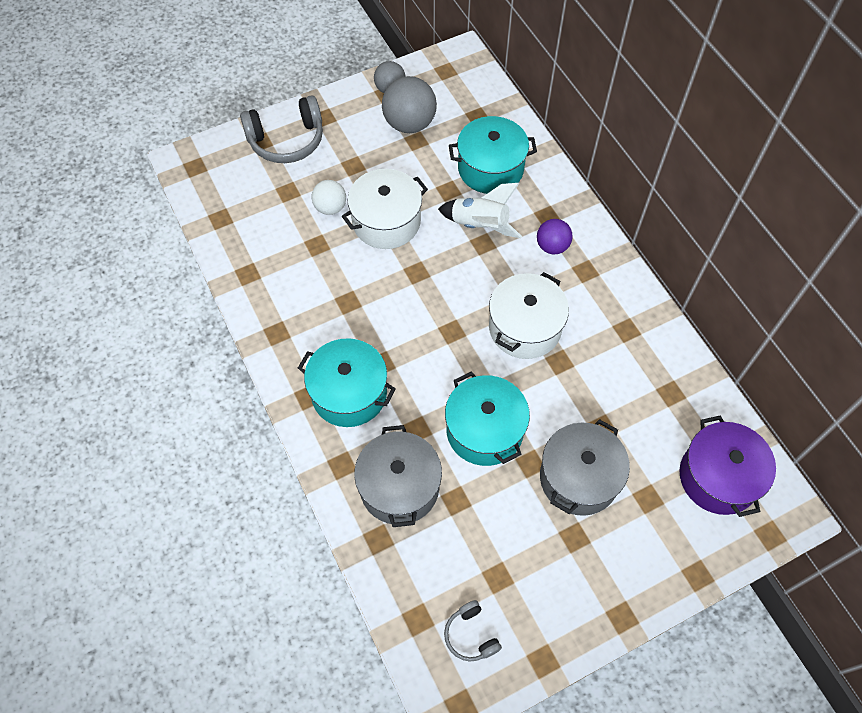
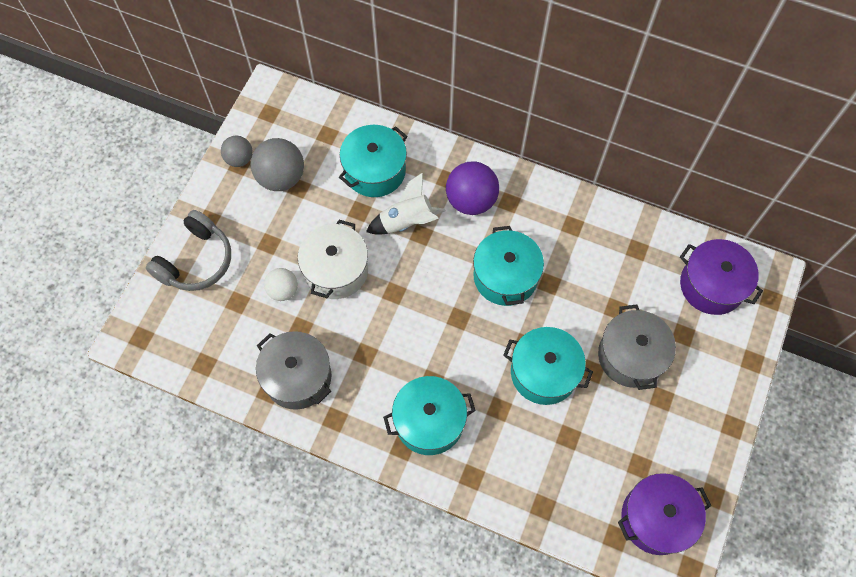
camera: 40 degrees left, 5 degrees up
grey pot [354,425,442,527] -> grey pot moved to [256,331,332,410]
grey headphones [444,600,502,662] -> purple pot [618,473,711,555]
white pot [489,272,569,359] -> turquoise pot [473,226,544,306]
purple ball [537,219,573,255] -> purple ball [446,161,499,215], size x1.66

